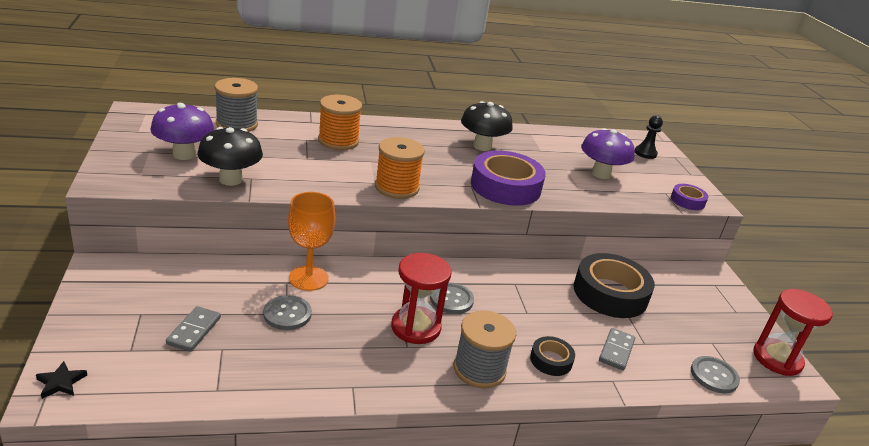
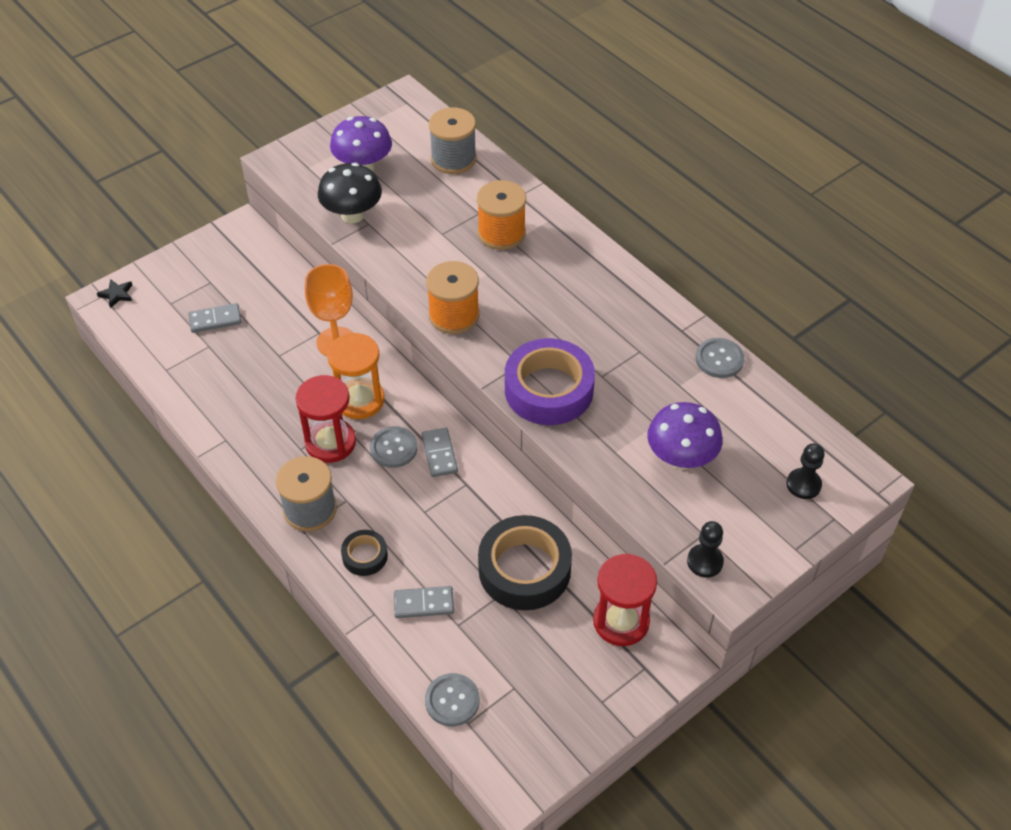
camera: 65 degrees right, 20 degrees up
grey button [263,295,312,330] -> grey button moved to [695,338,745,378]
black mushroom [461,101,513,151] -> none
purple tape [671,184,708,210] -> black pawn [687,521,724,578]
red hourglass [753,289,833,376] -> red hourglass moved to [593,554,657,646]
none -> orange hourglass [327,333,385,419]
none -> grey domino [422,428,458,477]

